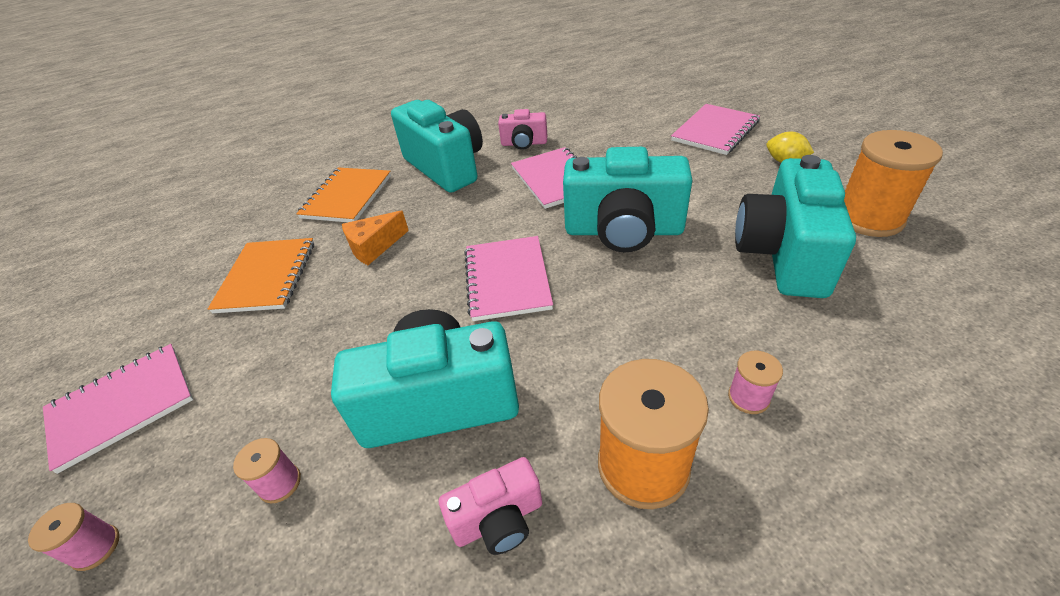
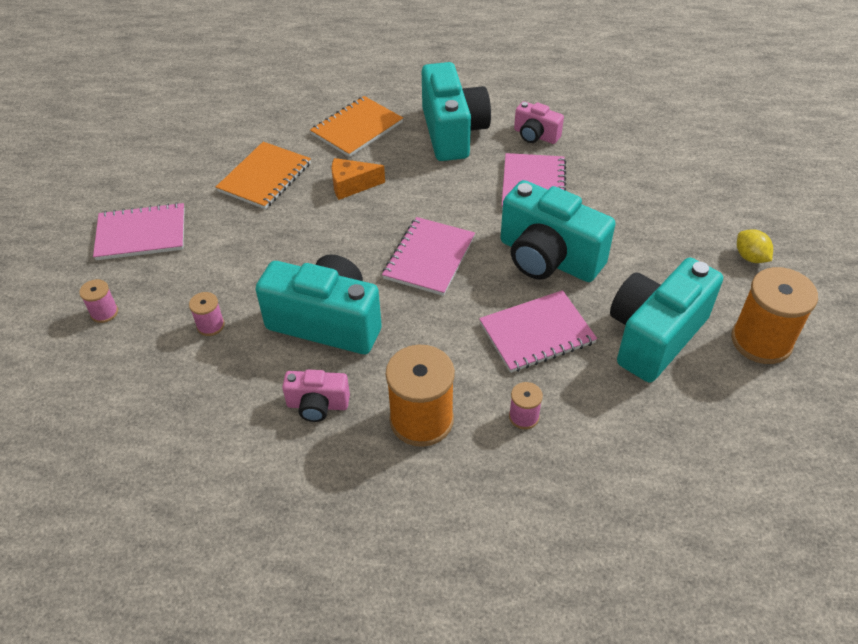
camera: 25 degrees right, 5 degrees up
pink notebook [671,104,760,155] -> pink notebook moved to [479,290,597,373]

